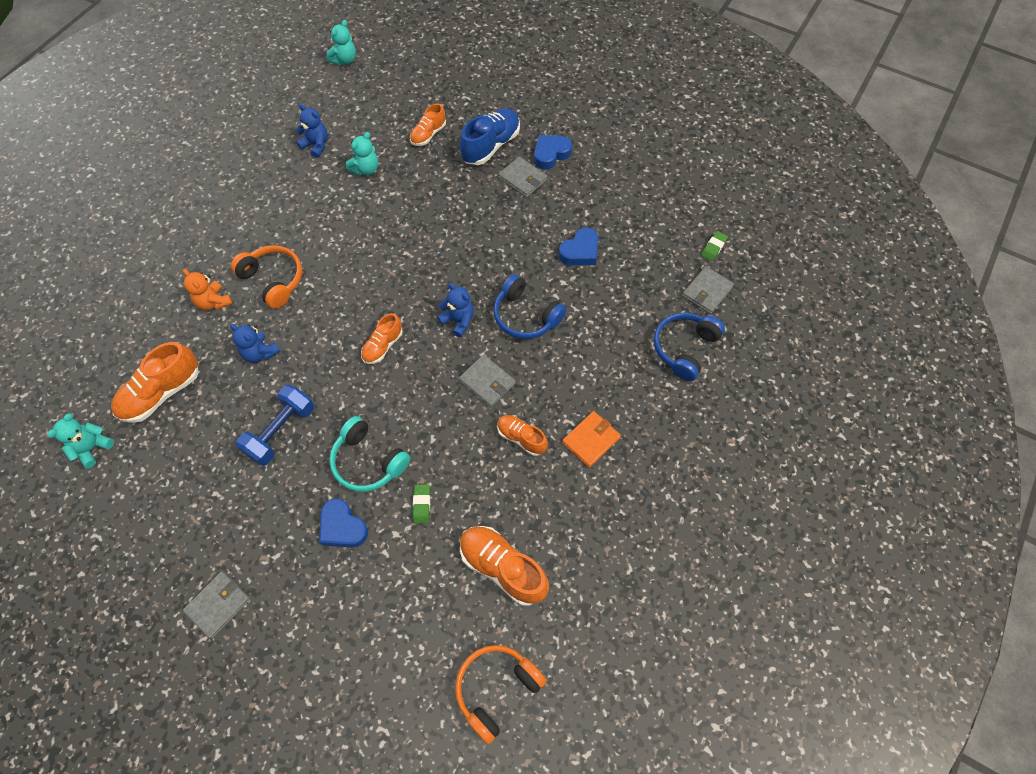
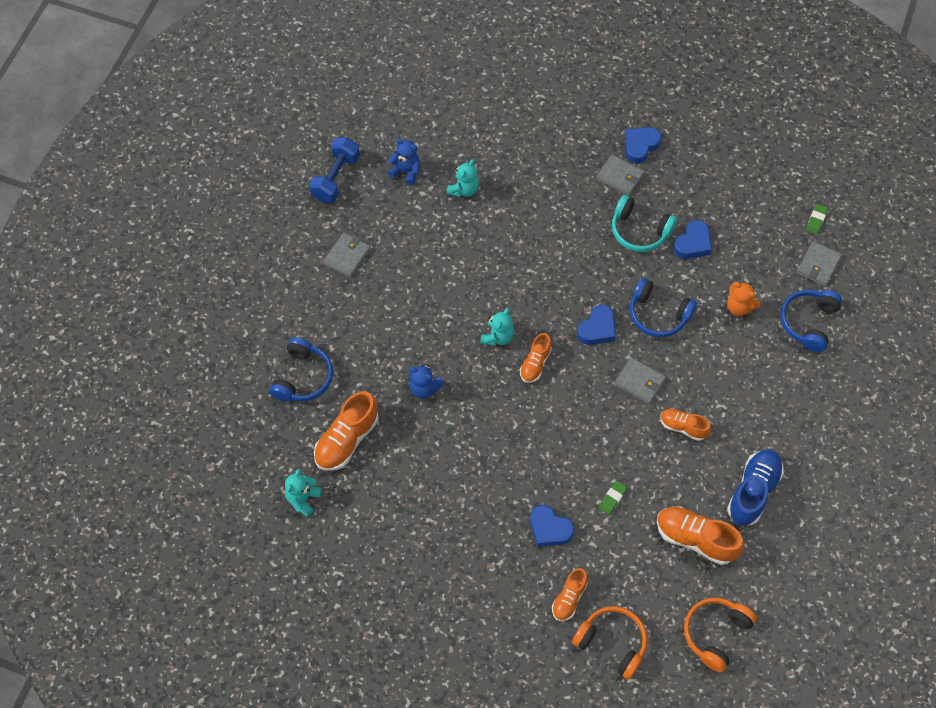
camera: 10 degrees left, 0 degrees up
orange teddy bear [183,269,233,310] -> orange teddy bear moved to [727,282,761,316]
grey wallet [183,571,251,639] -> grey wallet moved to [323,233,371,278]
orange headphones [231,245,302,309] -> orange headphones moved to [572,606,647,680]
blue dumbbell [236,385,314,466] -> blue dumbbell moved to [309,137,360,203]
turquoise teddy bear [326,20,356,65] -> turquoise teddy bear moved to [480,308,514,346]
turquoise headphones [329,416,410,492] -> turquoise headphones moved to [612,195,677,252]
orange shoe [410,104,446,146] -> orange shoe moved to [552,568,588,621]
green eraser [413,484,430,523] -> green eraser turned 45 degrees clockwise [599,481,627,515]
blue teddy bear [437,283,474,337] -> blue heart [577,305,616,345]
blue shoe [460,108,520,165] -> blue shoe moved to [727,449,784,526]
orange wallet [562,411,621,467] -> none
none -> blue headphones [269,337,333,402]

